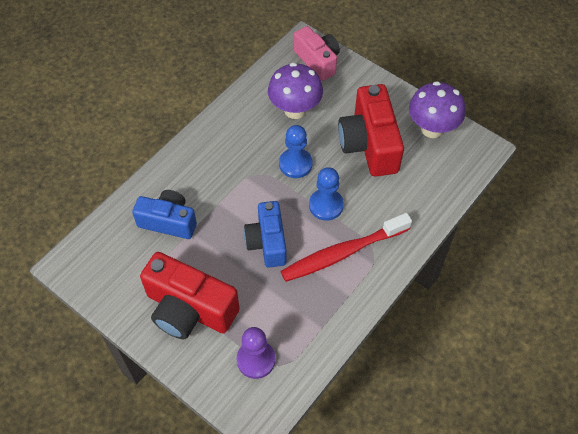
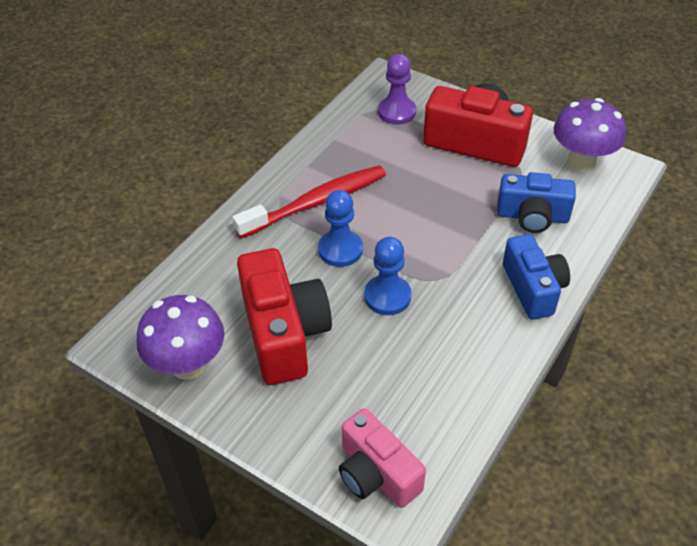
camera: 175 degrees right, 10 degrees down
blue camera [244,201,287,268] -> blue camera moved to [503,234,570,320]
purple mushroom [268,63,323,119] -> purple mushroom moved to [554,98,626,172]

